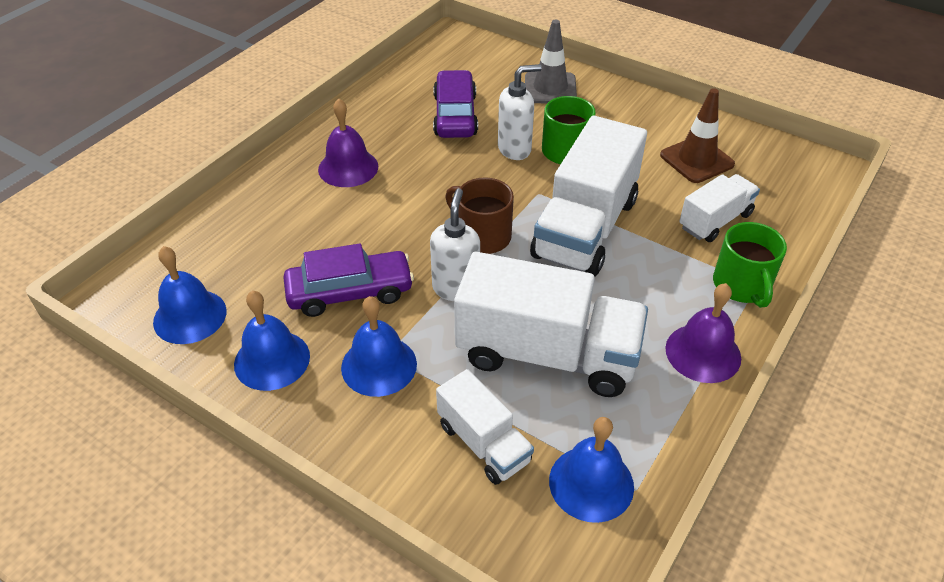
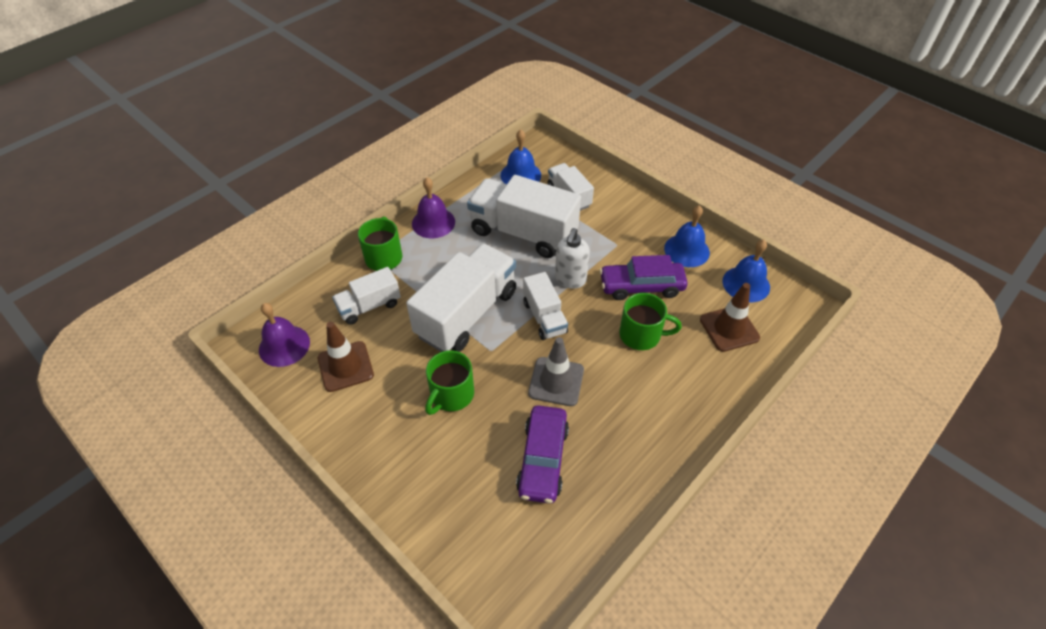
camera: 170 degrees left, 5 degrees up
purple bell [318,98,378,187] -> purple bell moved to [259,303,310,367]
blue bell [341,296,417,397] -> none
brown mug [445,177,514,254] -> white truck [523,272,568,340]
white soap dispenser [498,64,542,160] -> none
grey traffic cone [525,20,577,104] -> grey traffic cone moved to [528,337,584,406]
none -> green mug [619,293,682,350]
none -> brown traffic cone [700,283,760,352]

